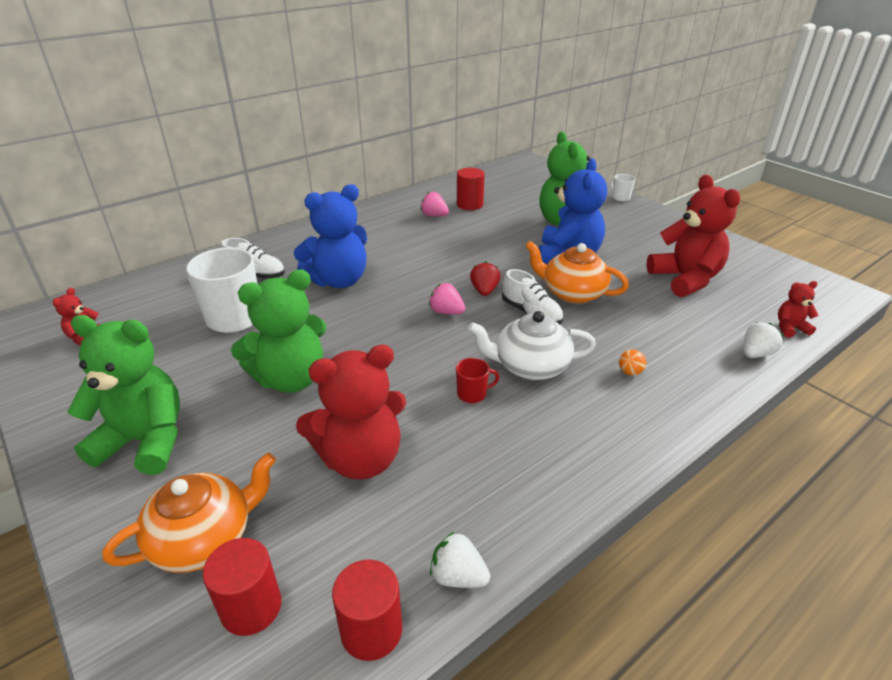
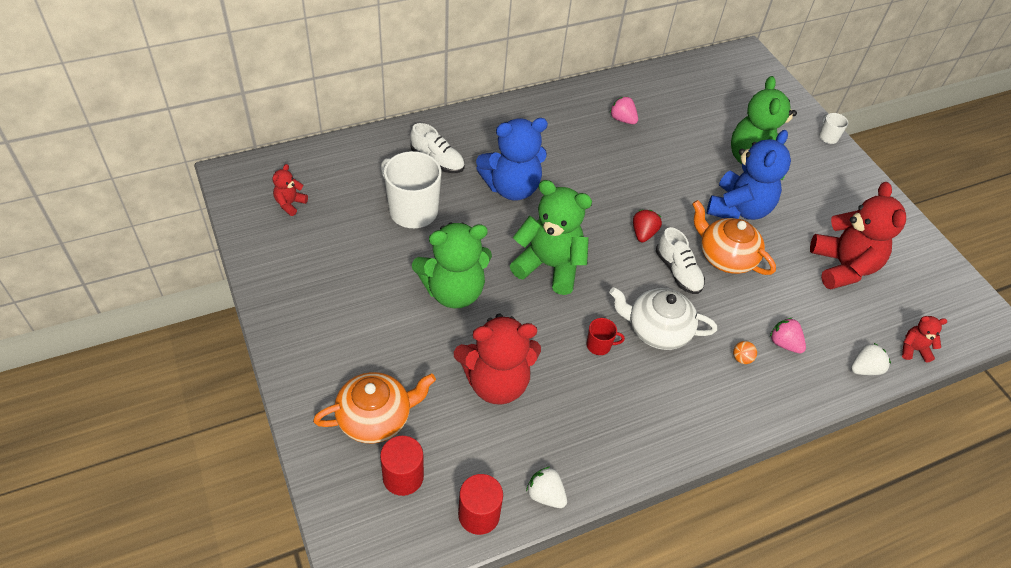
camera: 10 degrees right, 15 degrees up
green teddy bear [67,315,180,475] -> green teddy bear moved to [510,180,592,295]
pink strawberry [429,283,465,315] -> pink strawberry moved to [770,318,806,353]
red cylinder [457,168,485,210] -> none

